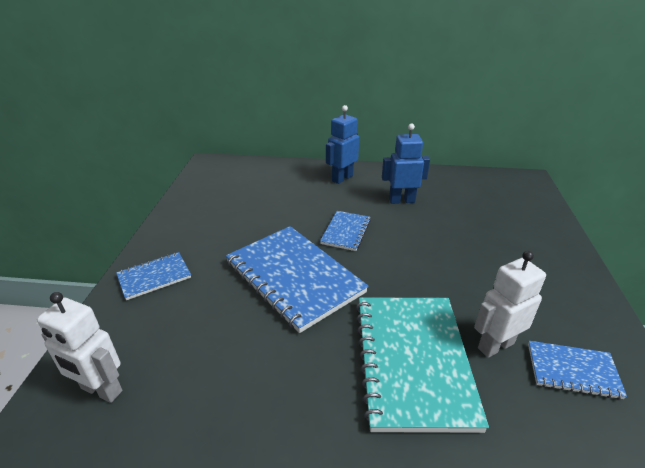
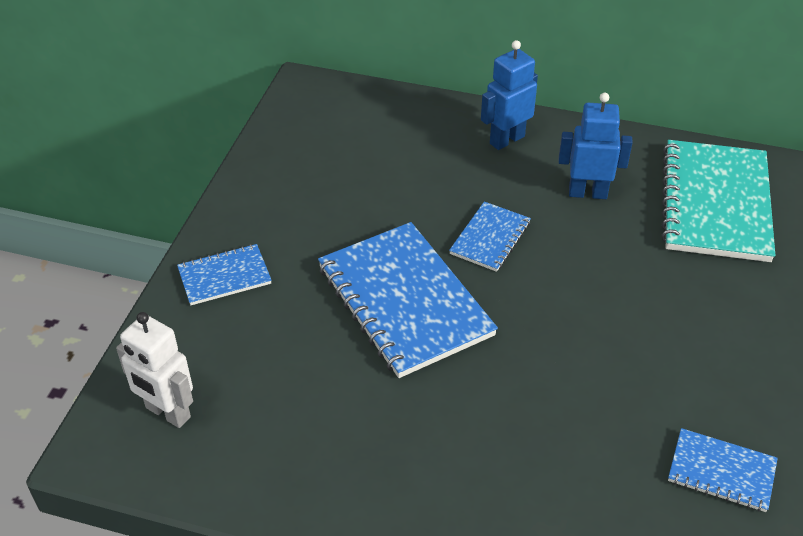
camera: 10 degrees right, 10 degrees up
turquoise notebook [356,297,489,433] -> turquoise notebook moved to [661,140,775,262]
white robot [474,251,546,358] -> none

